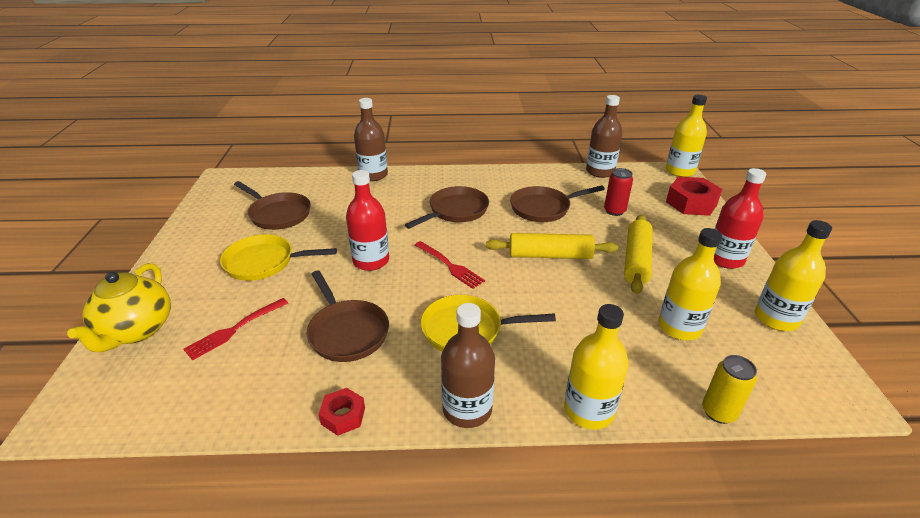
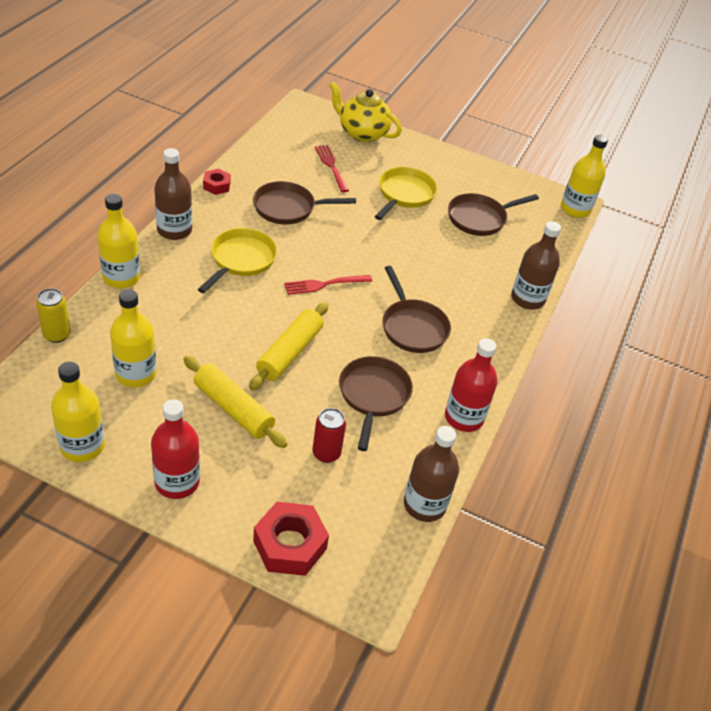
camera: 110 degrees right, 10 degrees up
red bottle [346,170,389,271] -> red bottle moved to [445,338,497,432]
yellow bottle [666,95,707,177] -> yellow bottle moved to [561,135,608,218]

